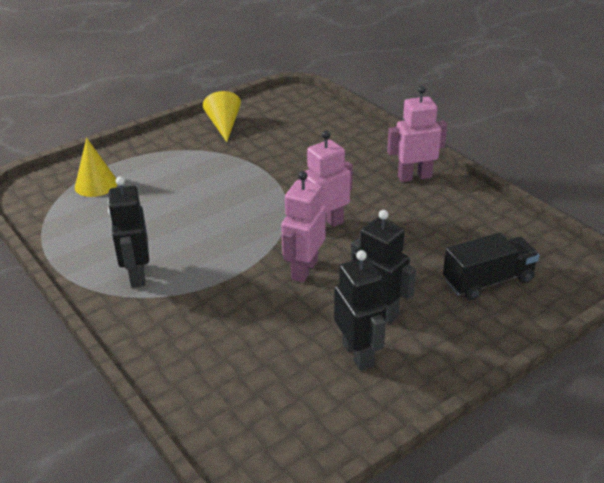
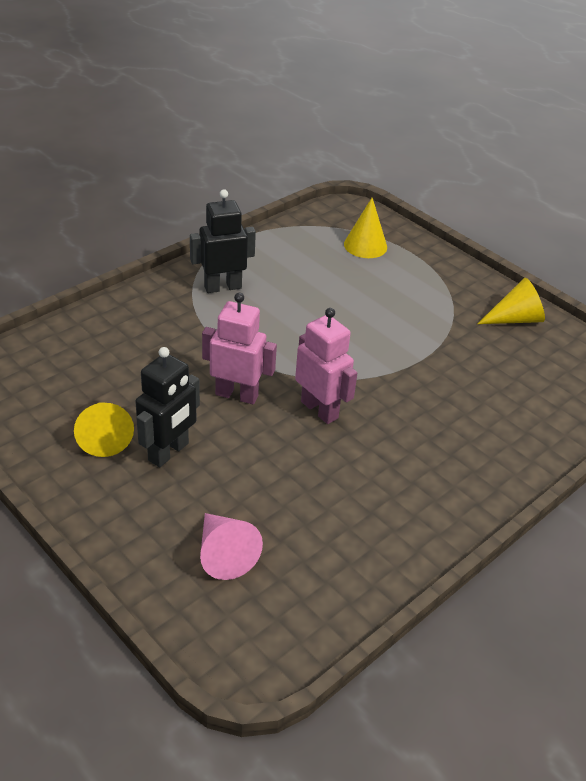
camera: 80 degrees right, 5 degrees up
black robot [334,250,386,371] -> yellow cone [74,402,134,457]
pink robot [387,86,447,182] -> none
black truck [443,233,539,300] -> pink cone [200,513,263,580]

